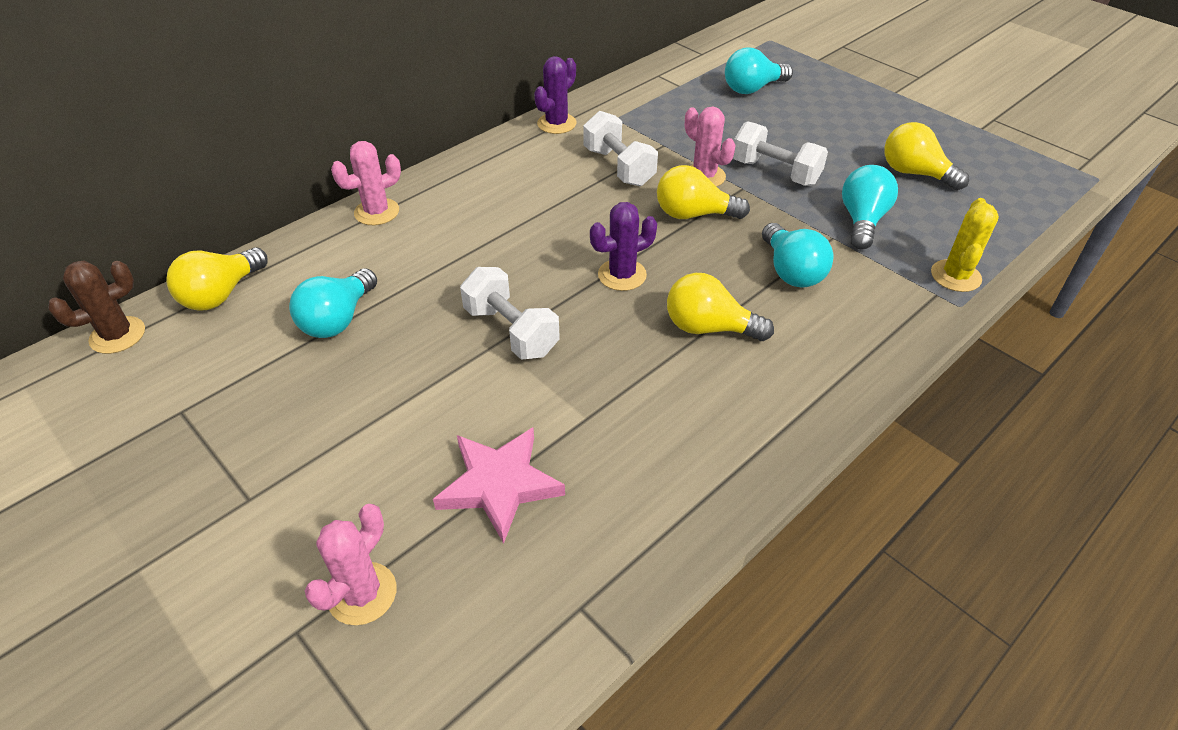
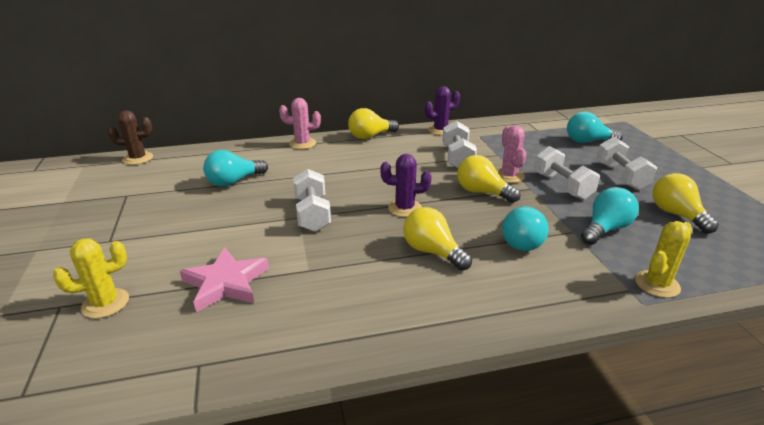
camera: 30 degrees right, 15 degrees down
yellow light bulb [166,247,268,311] -> yellow light bulb moved to [348,108,399,139]
pink cactus [305,504,397,625] -> yellow cactus [53,238,129,319]
none -> white dumbbell [596,137,657,190]

